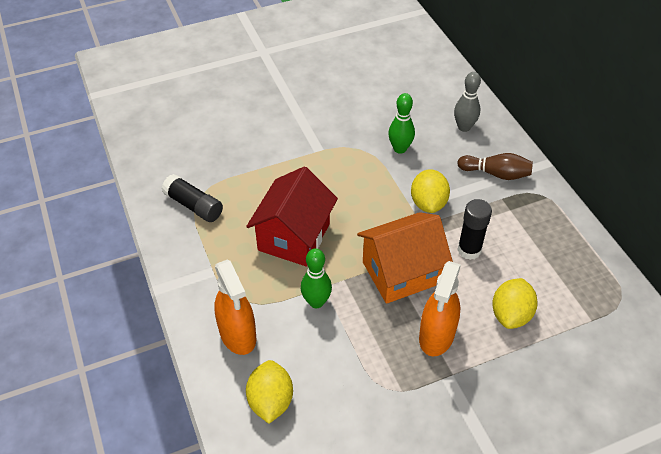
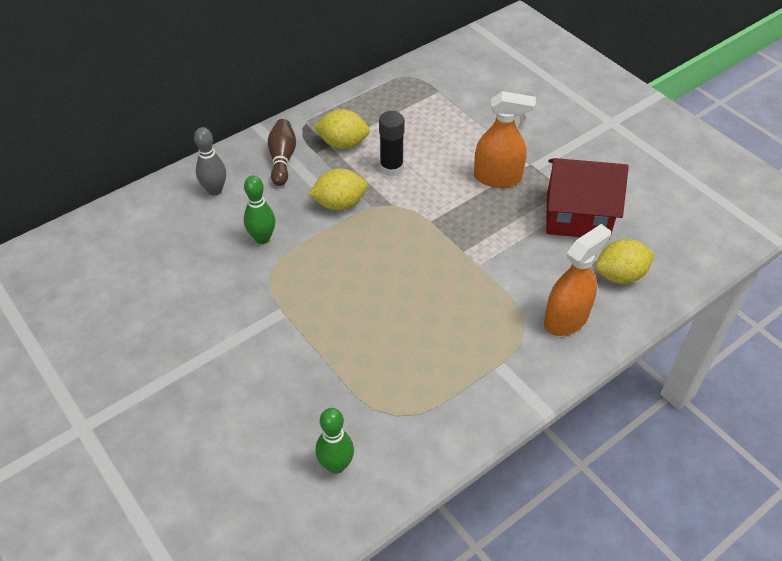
camera: 105 degrees left, 0 degrees up
black glue stick [161,174,223,222] -> none
red house [246,166,338,267] -> red house moved to [546,158,629,240]
green bowling pin [301,248,332,308] -> green bowling pin moved to [315,408,354,474]
orange house [357,212,453,304] -> none
yellow lemon [492,278,538,329] -> yellow lemon moved to [314,109,370,149]

